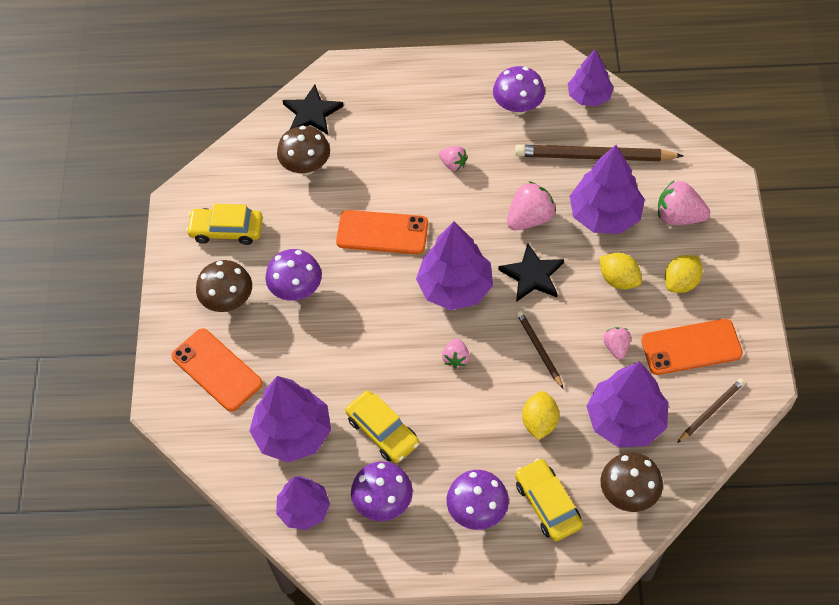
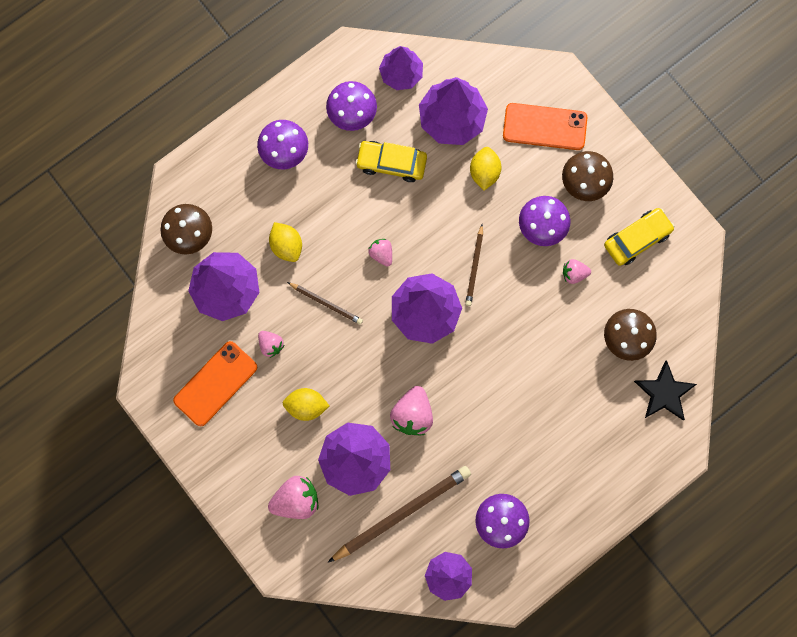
camera: 140 degrees right, 20 degrees up
orange phone [336,210,428,254] -> none
pink strawberry [439,146,468,171] -> pink strawberry moved to [563,259,591,284]
black star [498,244,564,302] -> none
yellow car [515,458,583,541] -> none
yellow lemon [665,255,703,293] -> yellow lemon moved to [470,147,501,191]
brown pencil [677,379,745,443] -> brown pencil moved to [465,224,483,306]

